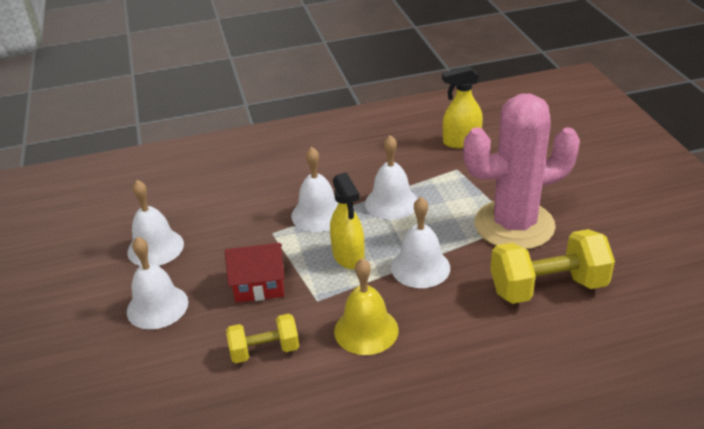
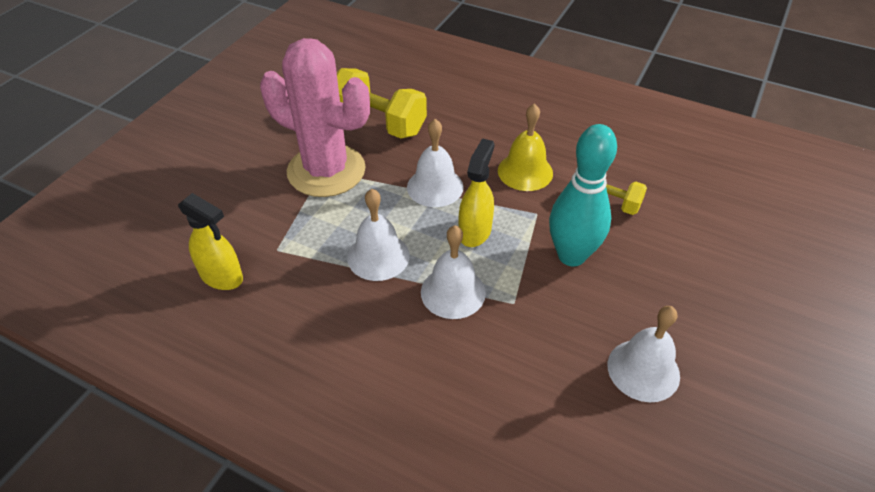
camera: 140 degrees left, 10 degrees up
white bell [127,237,188,330] -> none
red house [225,243,285,303] -> turquoise bowling pin [549,124,617,267]

